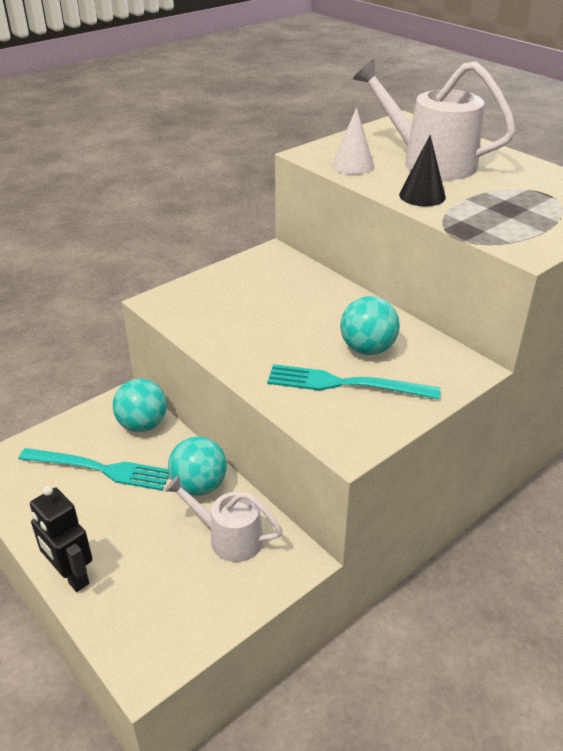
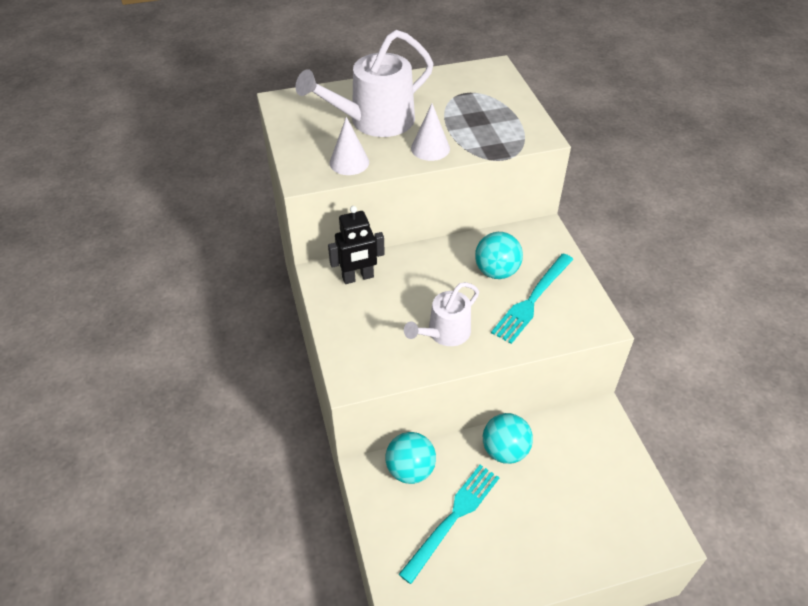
camera: 65 degrees left, 10 degrees up
black robot [30,485,93,592] -> black robot moved to [328,206,385,284]
white watering can [165,476,283,562] -> white watering can moved to [404,282,479,346]
black cone [399,135,446,206] -> white cone [411,103,450,161]

